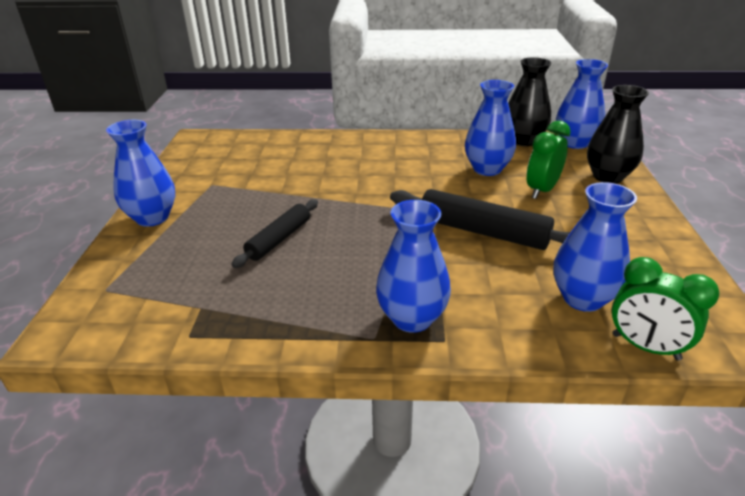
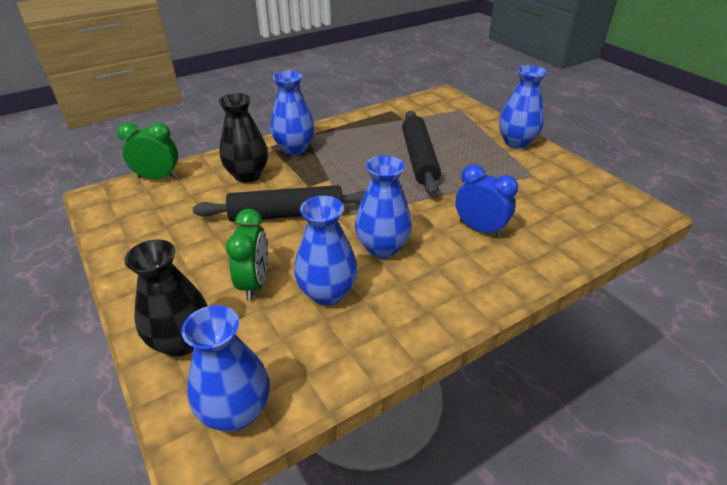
camera: 145 degrees right, 5 degrees up
black rolling pin [231,199,318,268] -> black rolling pin [402,111,441,196], size x1.57
black vase [508,58,552,146] -> black vase moved to [218,93,268,183]
blue vase [554,182,637,312] -> blue vase moved to [355,155,412,258]
none -> blue clock [456,164,518,237]

